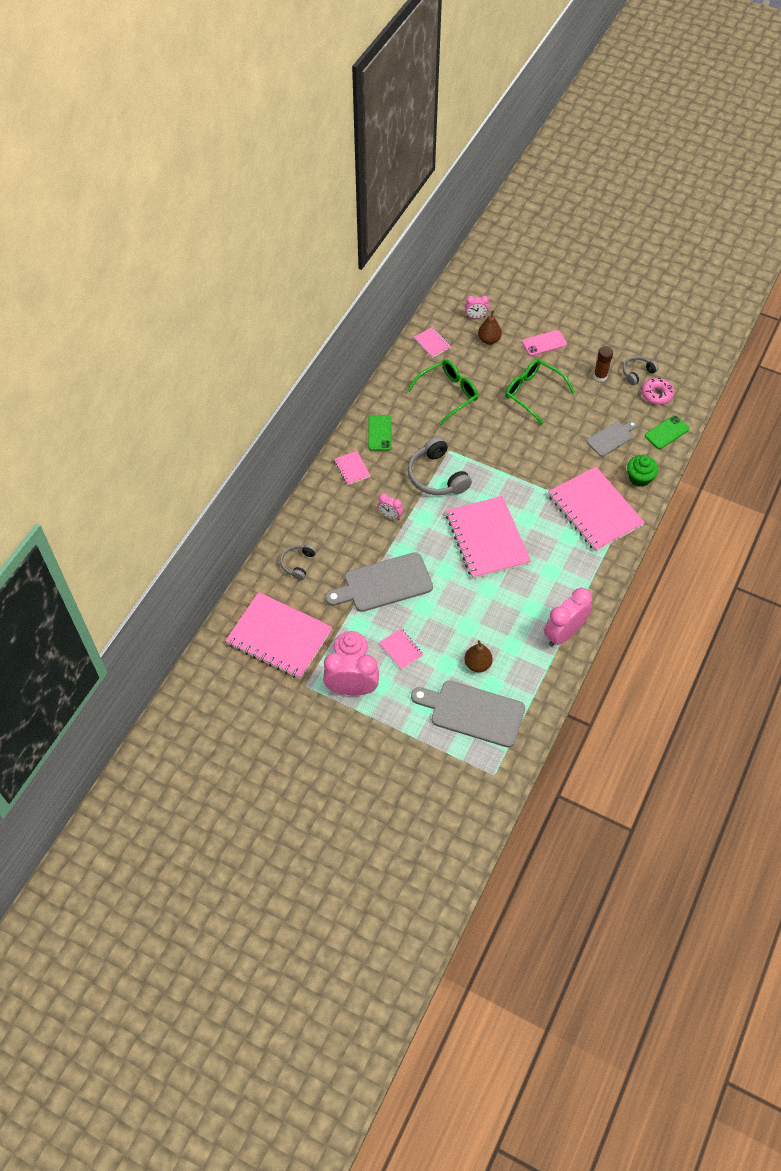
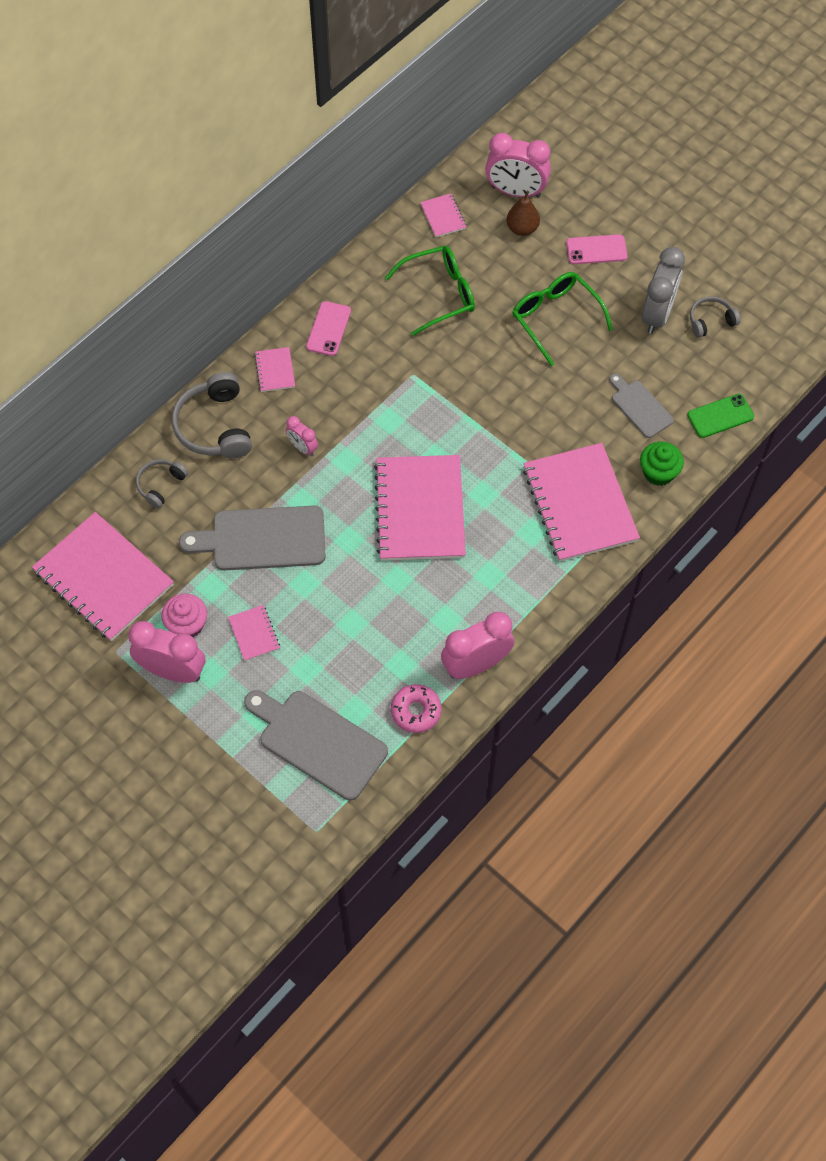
camera: 15 degrees right, 5 degrees up
green phone [368,415,391,451] -> pink phone [306,301,351,356]
grey headphones [408,437,472,495] -> grey headphones moved to [172,372,252,458]
brown pear [464,640,493,672] -> none
pink clock [465,296,489,319] -> pink clock [485,133,551,197], size x1.91
grey cutting board [587,421,637,457] -> grey cutting board turned 105 degrees counterclockwise [609,374,674,438]
brown glue stick [594,346,613,382] -> grey clock [642,247,685,334]
pink donut [642,378,674,405] -> pink donut moved to [391,684,442,733]

